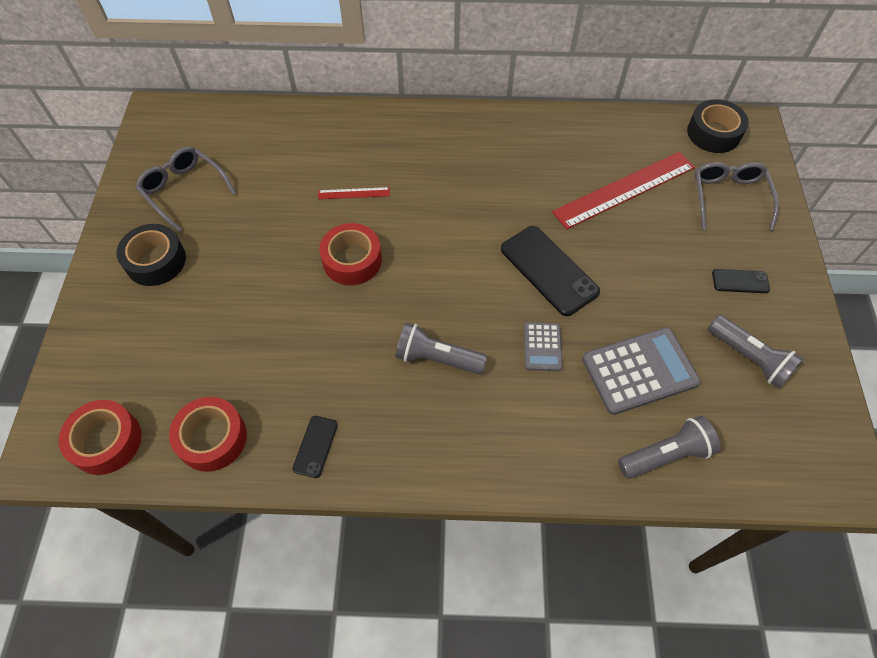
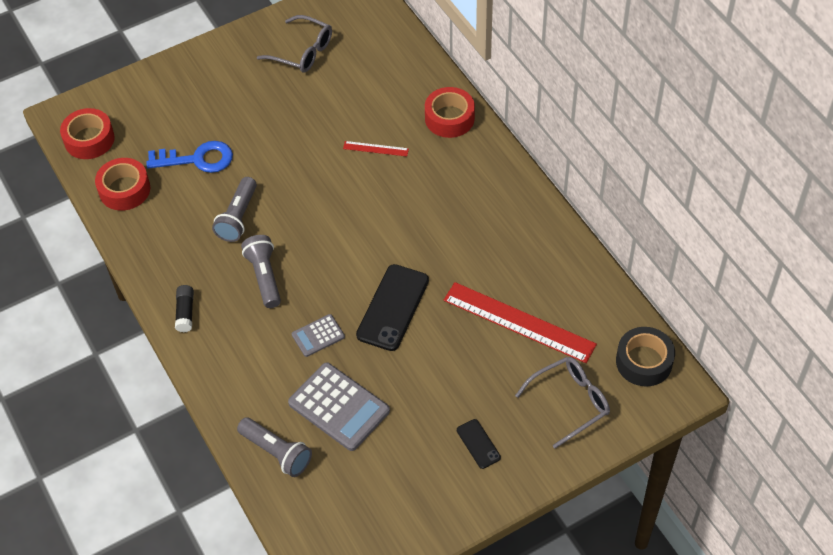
camera: 60 degrees right, 5 degrees down
black tape [116,224,186,286] -> none
grey glasses [136,147,236,232] -> grey glasses turned 105 degrees clockwise [257,15,332,73]
black phone [293,416,338,478] -> none
red ruler [318,187,390,199] -> red ruler turned 45 degrees counterclockwise [343,141,409,157]
red tape [319,223,382,285] -> red tape moved to [425,87,475,138]
grey flashlight [708,315,803,388] -> grey flashlight moved to [212,177,257,242]
none -> blue key [146,141,233,173]
none -> black glue stick [175,285,194,332]

